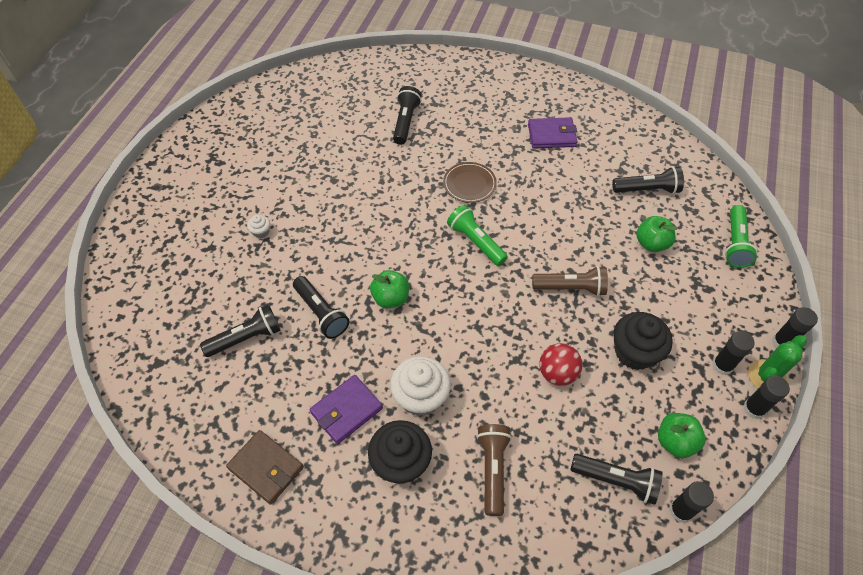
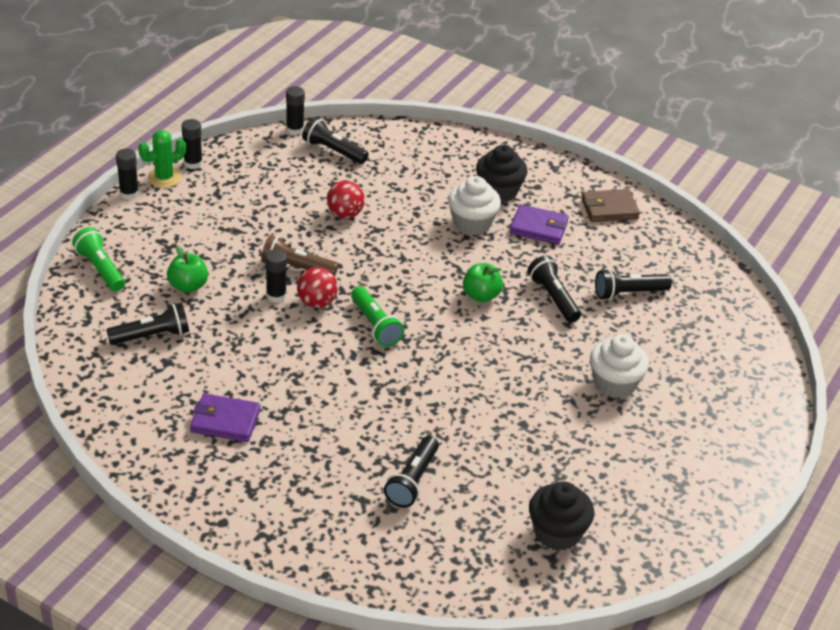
camera: 170 degrees left, 15 degrees down
brown wallet [226,430,304,505] -> brown wallet turned 60 degrees counterclockwise [581,189,640,222]
white cupcake [247,215,270,238] -> white cupcake [590,334,649,398], size x2.22
purple wallet [310,375,383,444] -> purple wallet turned 45 degrees clockwise [510,204,569,245]
brown plate [443,162,497,203] -> none
brown flashlight [477,424,512,516] -> none
black flashlight [612,166,684,194] -> black flashlight turned 150 degrees clockwise [106,303,189,345]
black cupcake [613,312,673,370] -> black cupcake moved to [529,481,594,551]
green apple [658,413,706,458] -> none
black glue stick [712,331,755,375] -> black glue stick moved to [265,249,287,303]
green flashlight [725,205,758,268] -> green flashlight turned 60 degrees counterclockwise [72,227,125,292]
none -> red ball [297,267,338,308]

